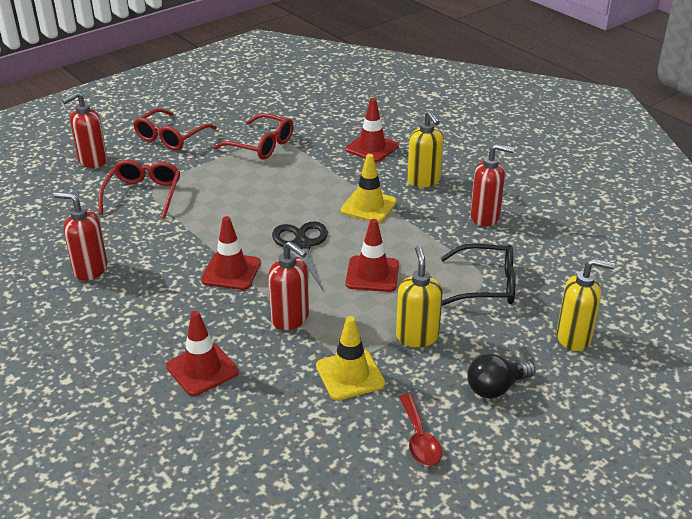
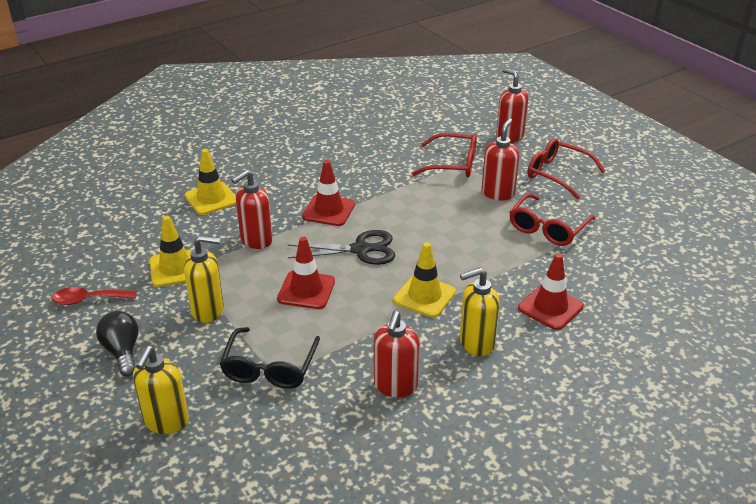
camera: 95 degrees right, 0 degrees up
red soap dispenser [54,192,108,281] -> red soap dispenser moved to [482,118,520,201]
red traffic cone [166,311,239,396] -> yellow traffic cone [185,149,236,215]

